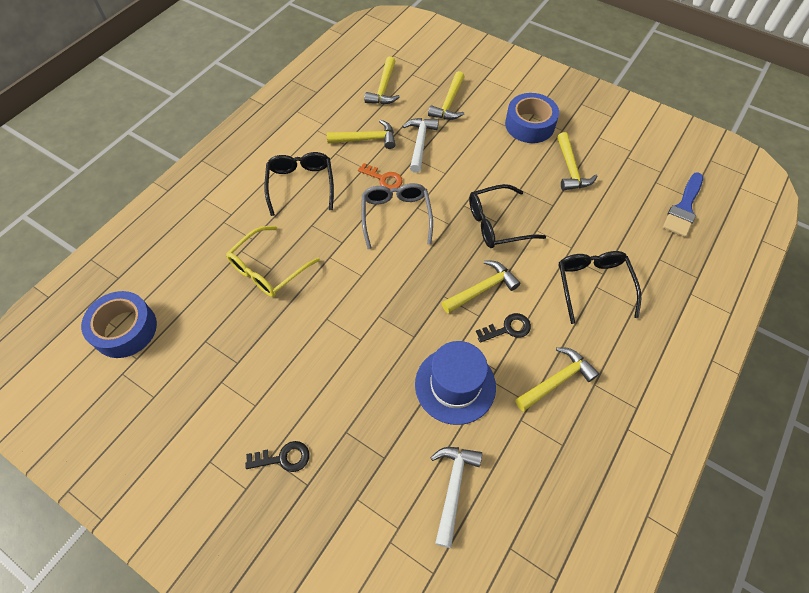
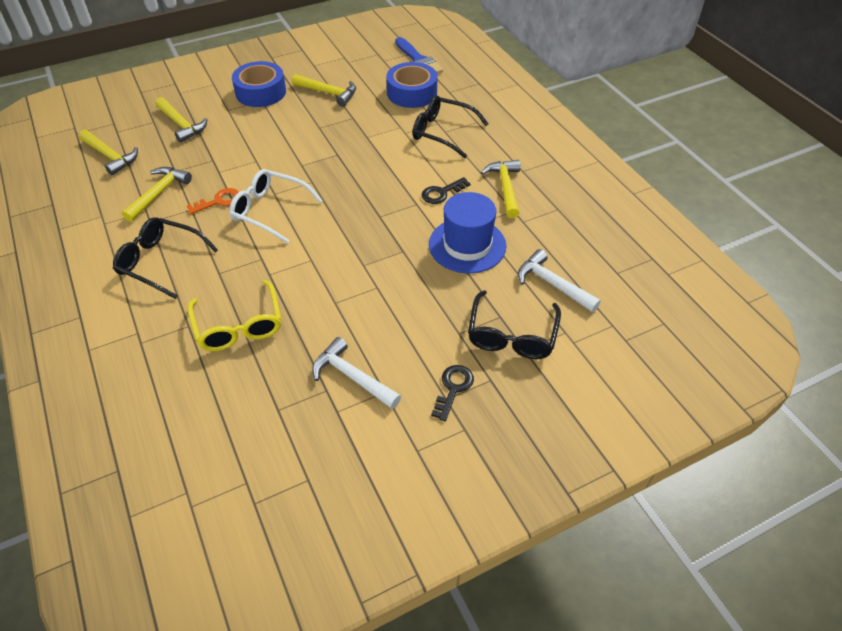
camera: 60 degrees left, 10 degrees down
blue tape [81,291,157,358] -> blue tape moved to [386,62,438,108]
grey glasses [361,183,433,249] -> white glasses [229,169,323,244]
white hammer [403,118,439,173] -> white hammer moved to [312,337,401,409]
yellow hammer [442,260,521,313] -> none
black glasses [469,184,546,248] -> black glasses moved to [468,290,561,359]
black key [476,313,531,343] -> black key turned 135 degrees counterclockwise [421,177,470,204]

